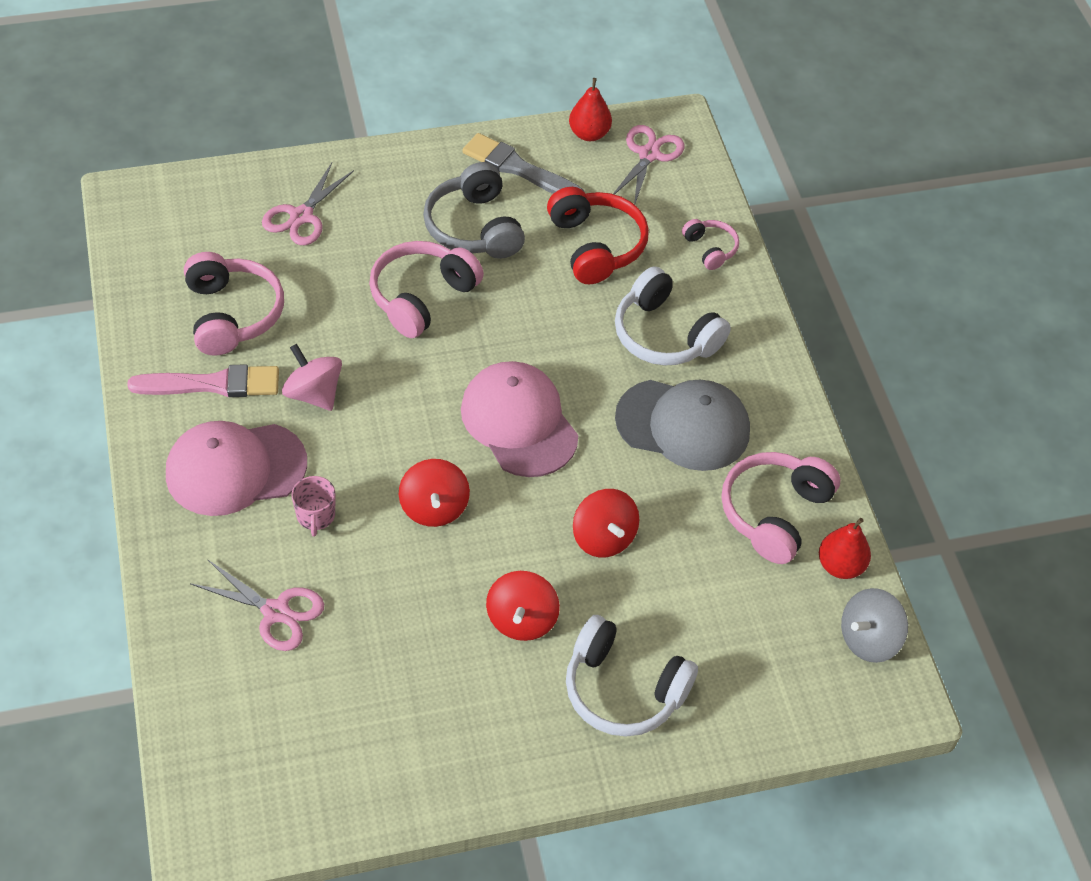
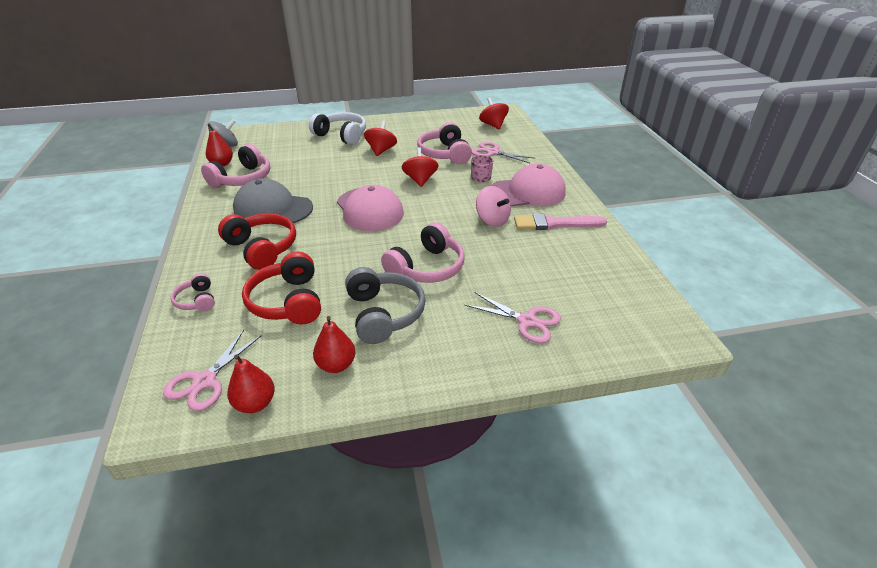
camera: 175 degrees left, 15 degrees down
pink headphones [184,252,284,356] -> pink headphones moved to [417,122,472,164]
pink scissors [262,163,354,245] -> pink scissors turned 90 degrees clockwise [465,292,561,343]
grey brush [463,133,584,194] -> red pear [313,316,356,373]
red spinning top [573,489,639,557] -> red spinning top moved to [479,98,509,129]
white headphones [615,266,731,366] -> red headphones [218,214,296,270]

